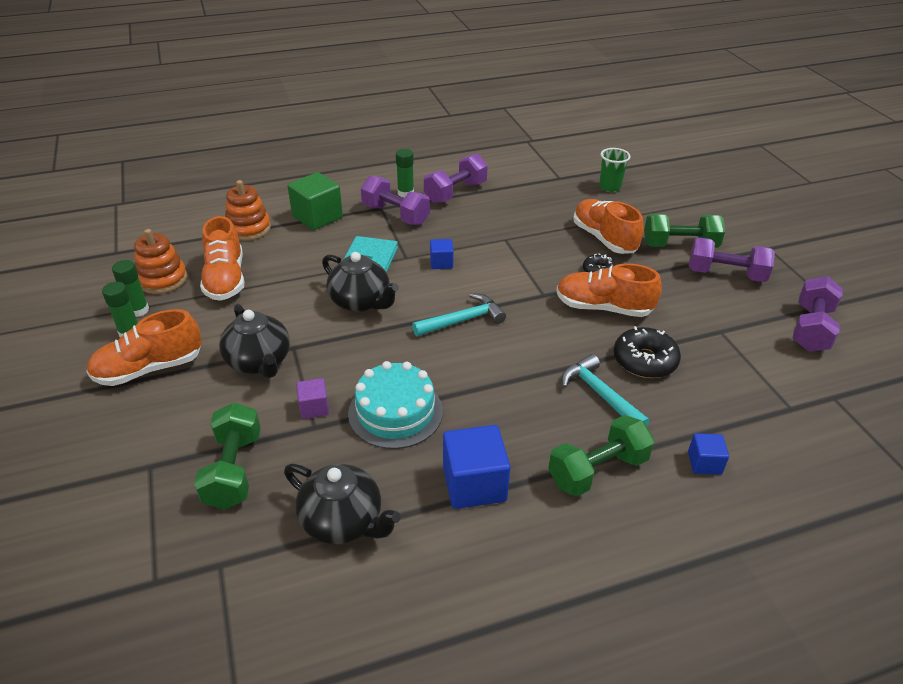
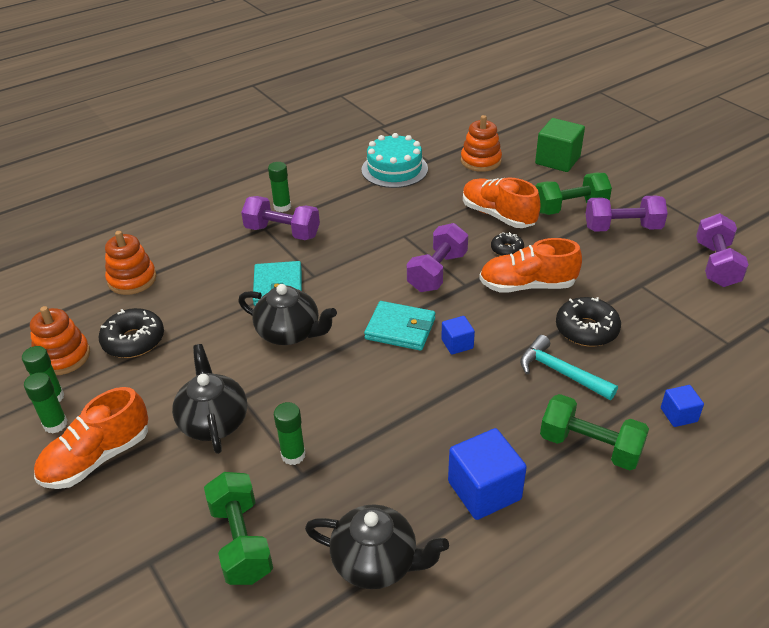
camera: 15 degrees left, 0 degrees up
orange shoe [200,216,245,301] -> black donut [99,308,164,358]
black teapot [219,304,290,378] -> black teapot turned 150 degrees counterclockwise [172,344,247,454]
green cube [288,172,343,230] -> green cube moved to [535,118,585,172]
purple cube [296,378,329,419] -> green glue stick [274,402,306,465]
turquoise cake [348,361,443,449] -> turquoise cake moved to [361,133,428,188]
turquoise hammer [412,293,506,336] -> turquoise wallet [364,301,435,351]
purple dumbbell [424,154,488,204] -> purple dumbbell moved to [407,223,468,292]
blue cube [430,239,453,269] -> blue cube moved to [441,316,475,355]
green dumbbell [548,415,654,497] -> green dumbbell turned 75 degrees clockwise [540,394,649,471]
green cup [599,148,631,192] -> orange stacking toy [461,115,502,172]

